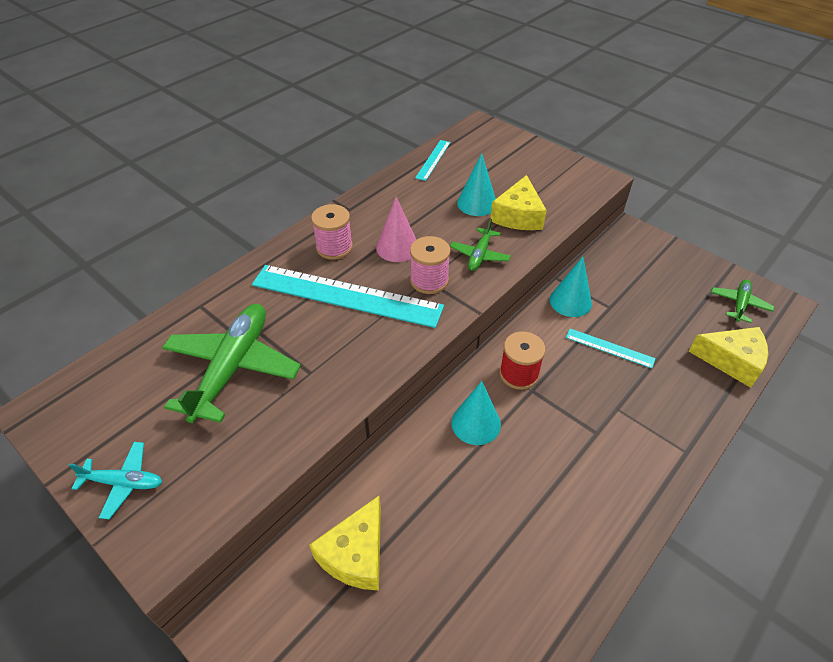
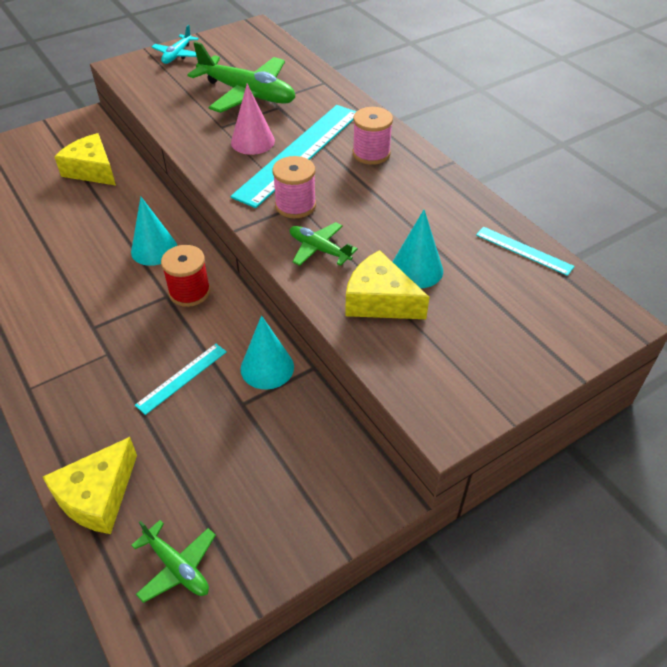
camera: 105 degrees right, 0 degrees up
pink cone [376,197,416,262] -> pink cone moved to [231,84,275,155]

